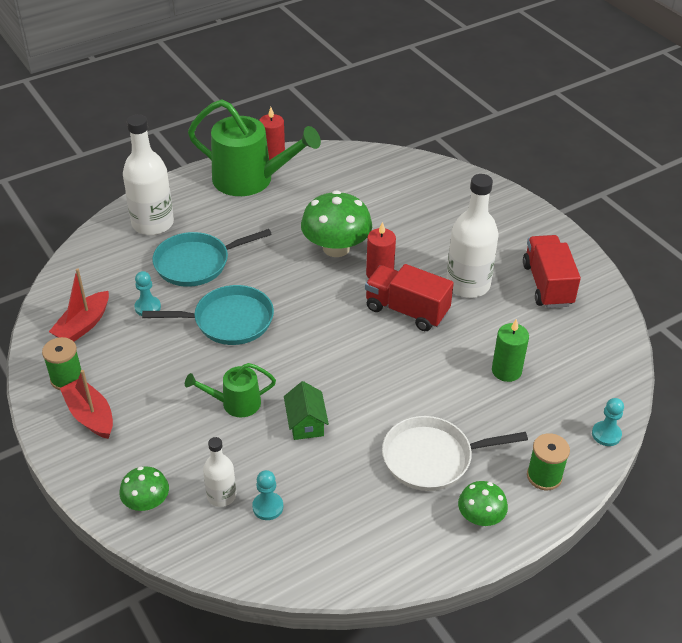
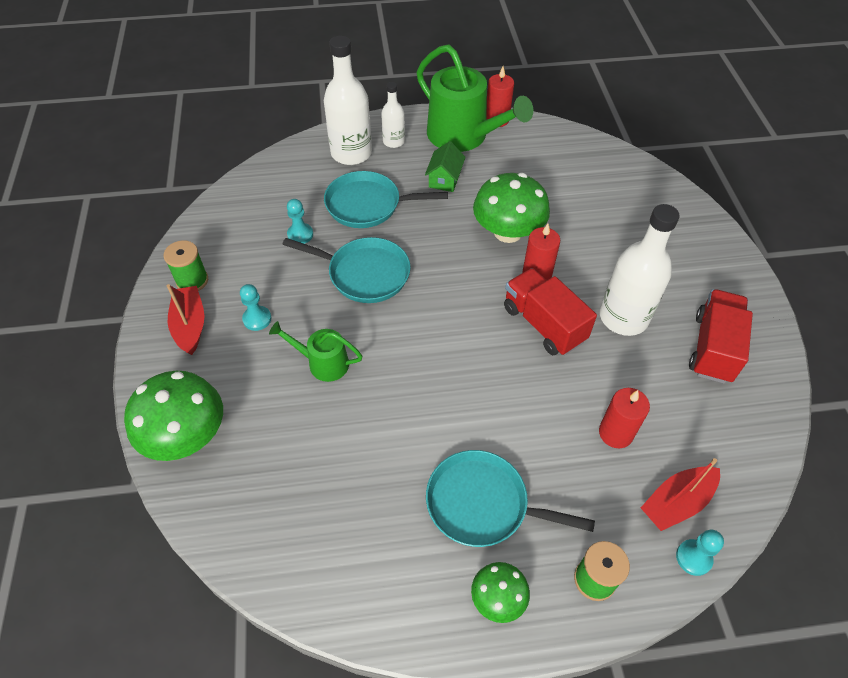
camera: 25 degrees right, 10 degrees up
red boat [49,268,109,342] -> red boat moved to [641,458,720,531]
green mushroom [120,466,169,511] -> green mushroom [124,371,223,461], size x1.83
white bottle [203,437,236,507] -> white bottle moved to [381,82,405,148]
turquoise pawn [252,470,283,520] -> turquoise pawn moved to [240,284,271,331]
green house [284,381,329,440] -> green house moved to [425,141,466,192]
white pan [382,416,528,491] -> turquoise pan [426,450,595,547]
green candle [492,319,529,382] -> red candle [599,388,650,448]

